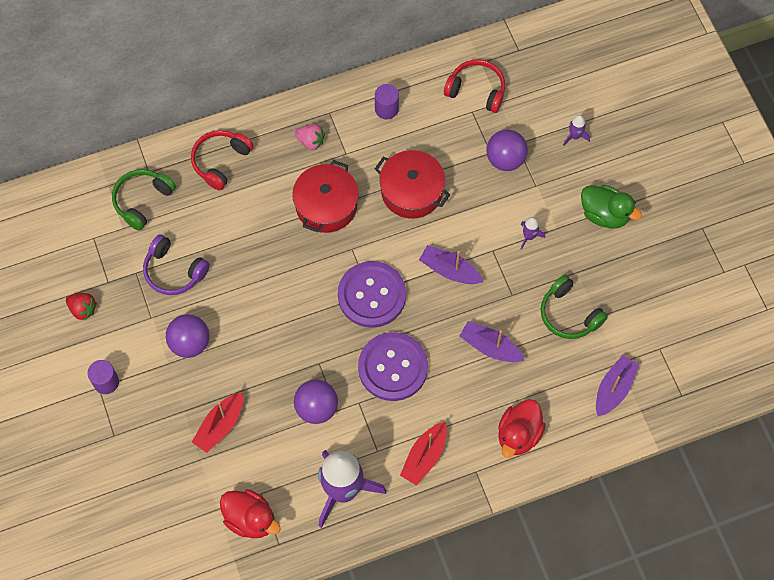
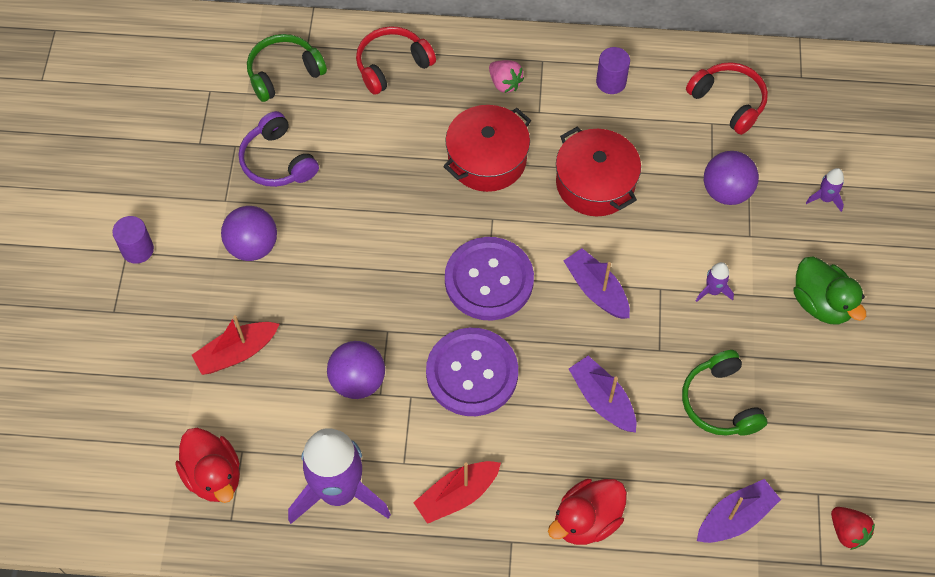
camera: 25 degrees right, 5 degrees down
red strawberry [66,293,97,321] -> red strawberry moved to [831,507,875,550]

